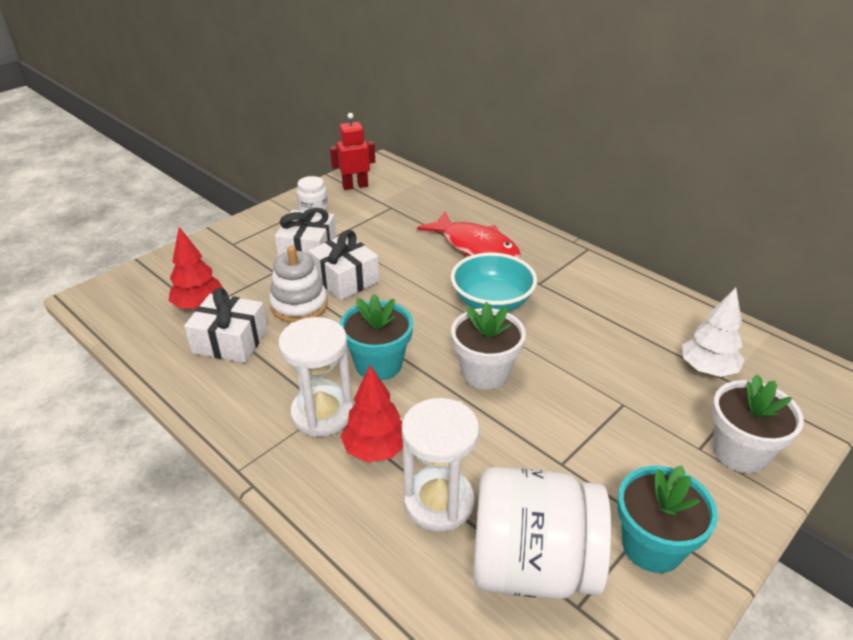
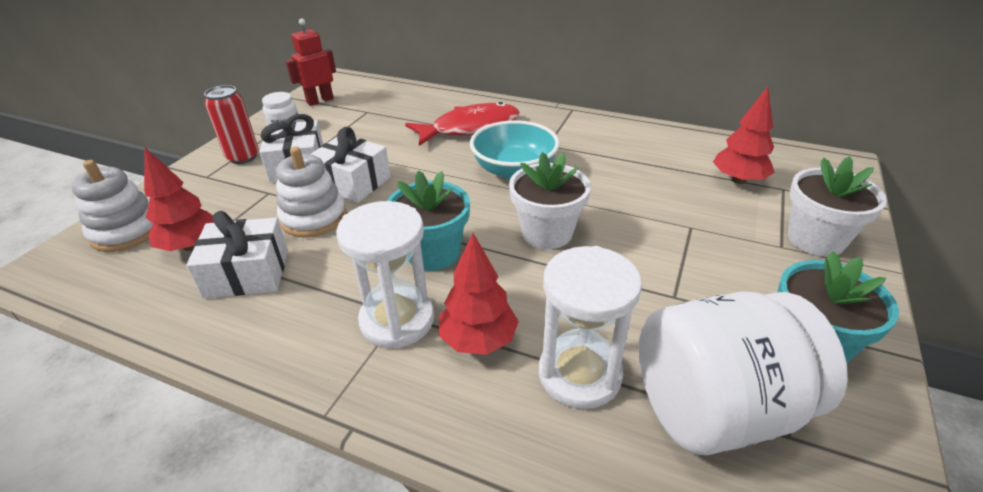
camera: 20 degrees left, 0 degrees up
red fish [417,212,521,258] -> red fish turned 45 degrees counterclockwise [405,102,520,146]
white tree [682,287,744,377] -> red tree [713,86,775,184]
none -> white stacking toy [72,160,153,252]
none -> red can [204,85,259,164]

